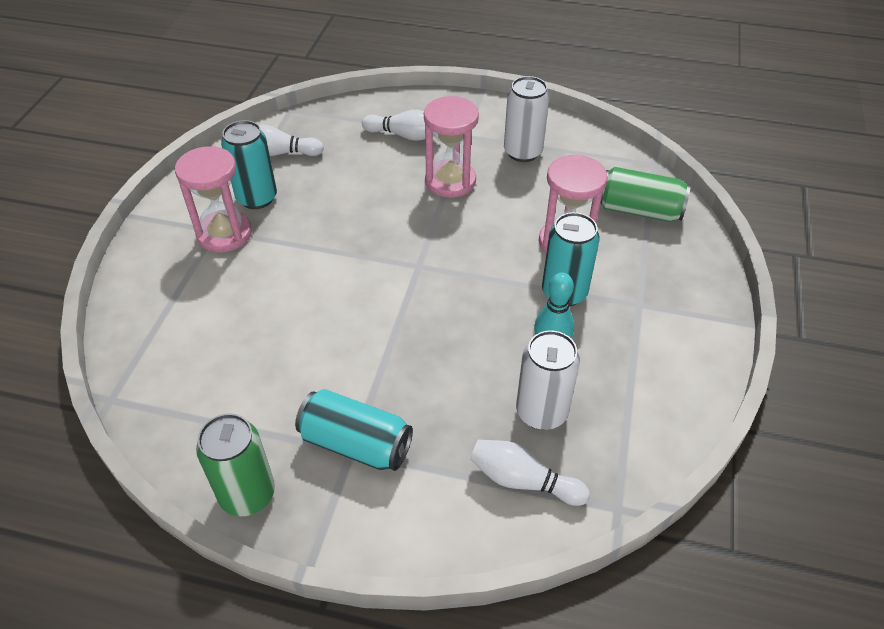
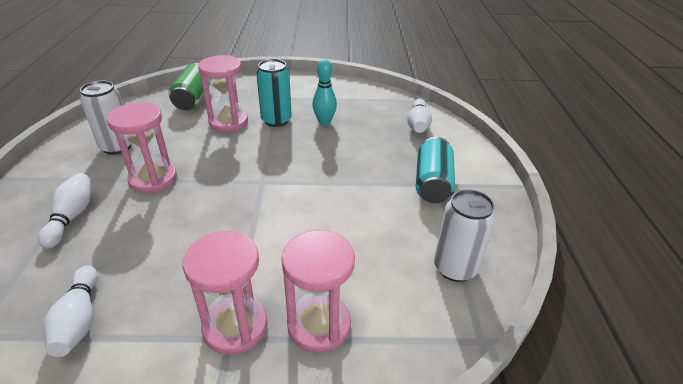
camera: 105 degrees left, 10 degrees down
green can [196,413,275,516] -> none
turquoise can [221,120,277,209] -> none
white can [516,330,580,430] -> white can moved to [434,189,496,282]
none -> pink hourglass [281,230,355,353]

